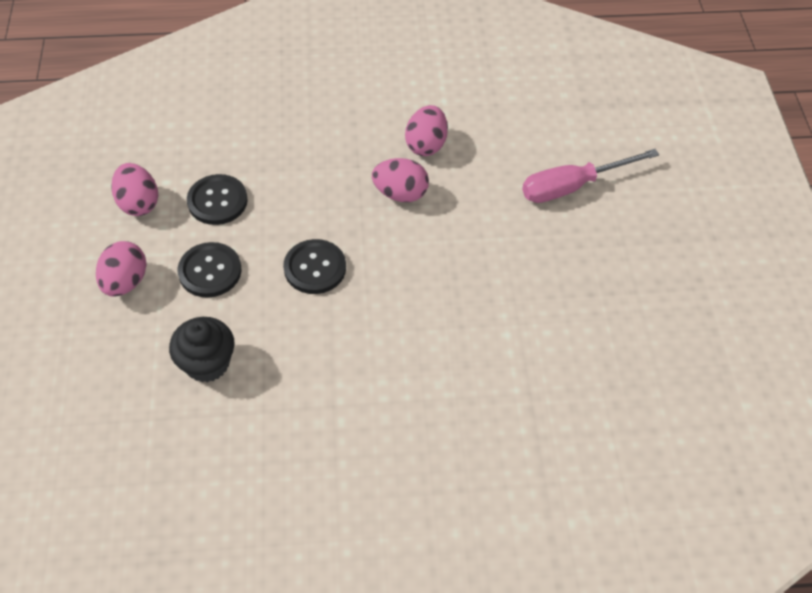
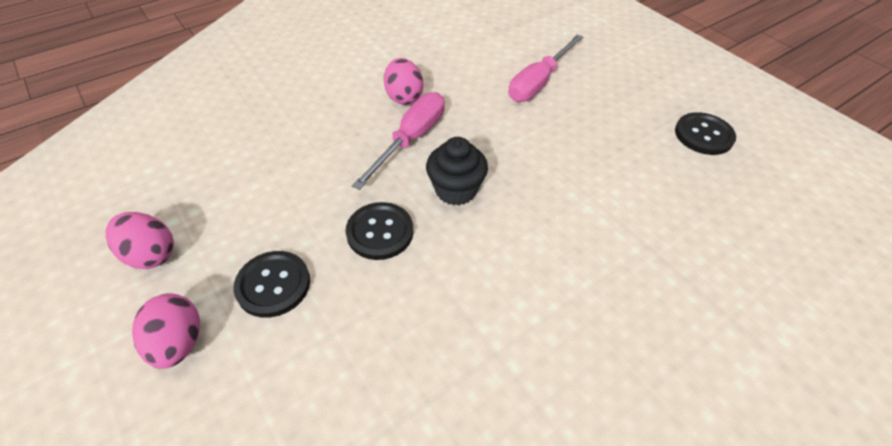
camera: 30 degrees left, 5 degrees down
black cupcake [169,317,235,382] -> black cupcake moved to [426,137,488,206]
black button [187,174,248,225] -> black button moved to [675,112,736,155]
pink egg [372,158,429,202] -> pink screwdriver [352,92,445,190]

